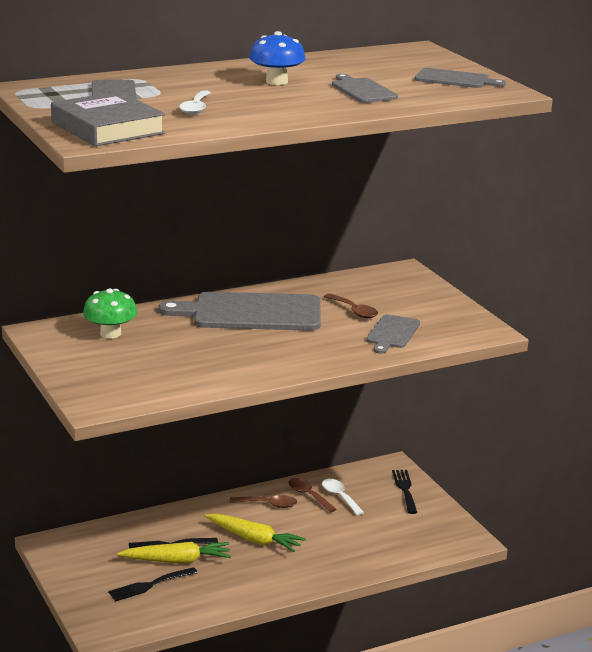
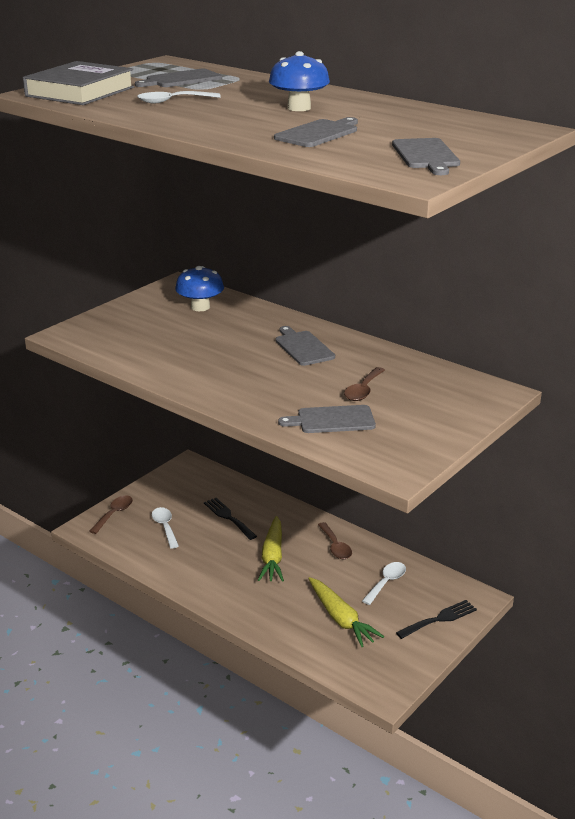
camera: 65 degrees right, 5 degrees up
green mushroom [83,288,137,338] -> blue mushroom [175,266,224,311]
black fork [108,567,198,601] -> white spoon [152,507,179,549]
yellow carrot [117,542,231,563] -> yellow carrot moved to [308,577,384,647]
grey cutting board [159,292,321,331] -> grey cutting board [275,326,335,366], size x0.52
brown spoon [288,478,336,512] -> brown spoon moved to [89,495,133,534]

